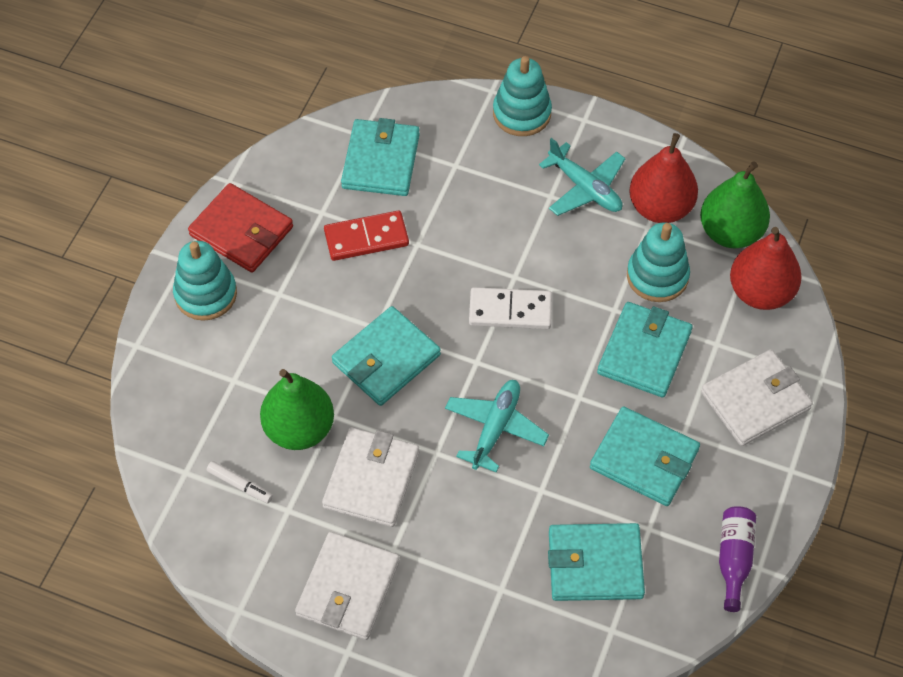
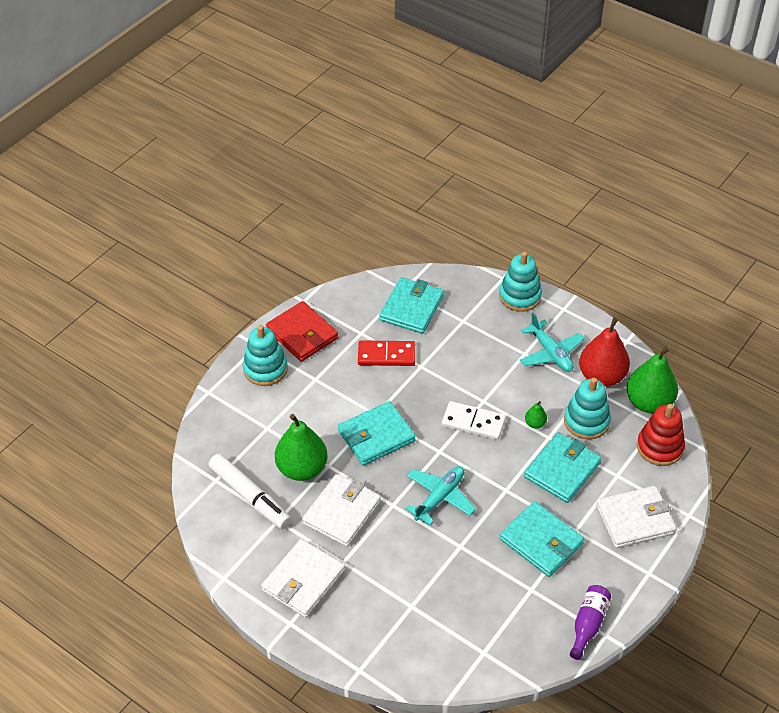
camera: 15 degrees right, 10 degrees down
white marker [207,461,273,503] -> white marker [209,454,291,529], size x2.06
turquoise wallet [548,523,645,601] -> none
red pear [730,227,802,310] -> red stacking toy [637,404,685,466]
none -> green pear [525,401,547,429]

